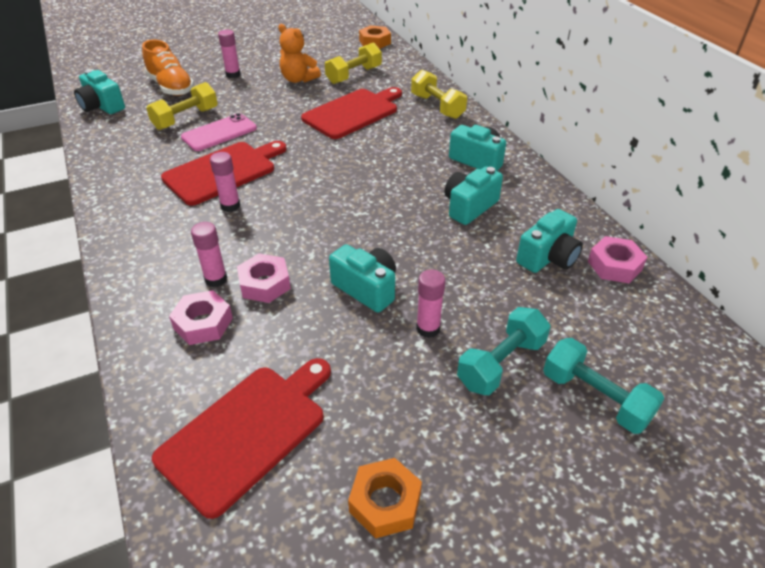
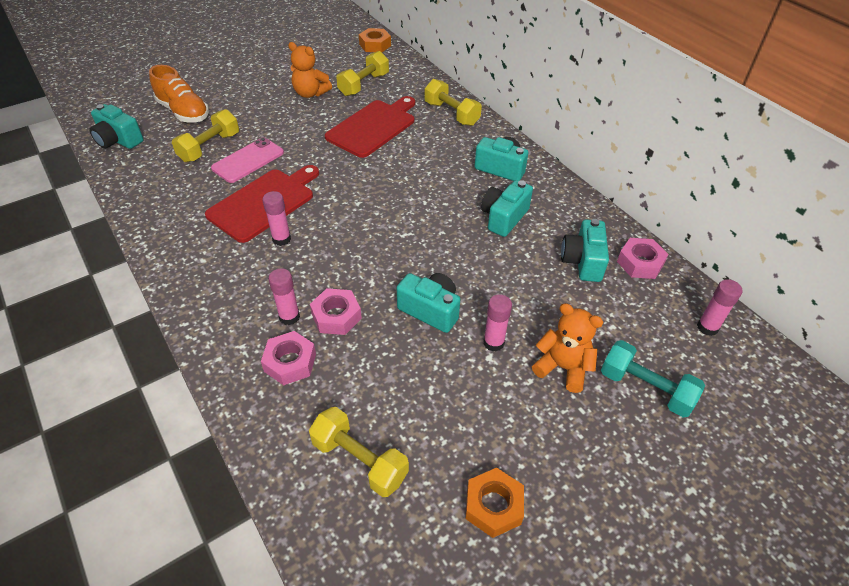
camera: 10 degrees left, 5 degrees up
red cutting board [152,358,331,519] -> yellow dumbbell [309,407,409,497]
pink glue stick [218,30,241,78] -> pink glue stick moved to [697,279,742,336]
turquoise dumbbell [457,307,550,395] -> orange teddy bear [532,303,603,393]
turquoise camera [516,209,583,273] -> turquoise camera turned 150 degrees clockwise [561,219,609,282]

